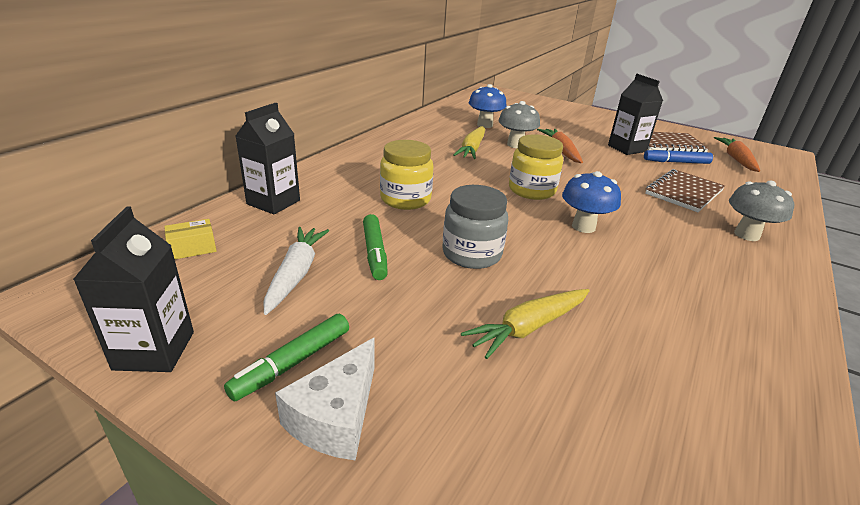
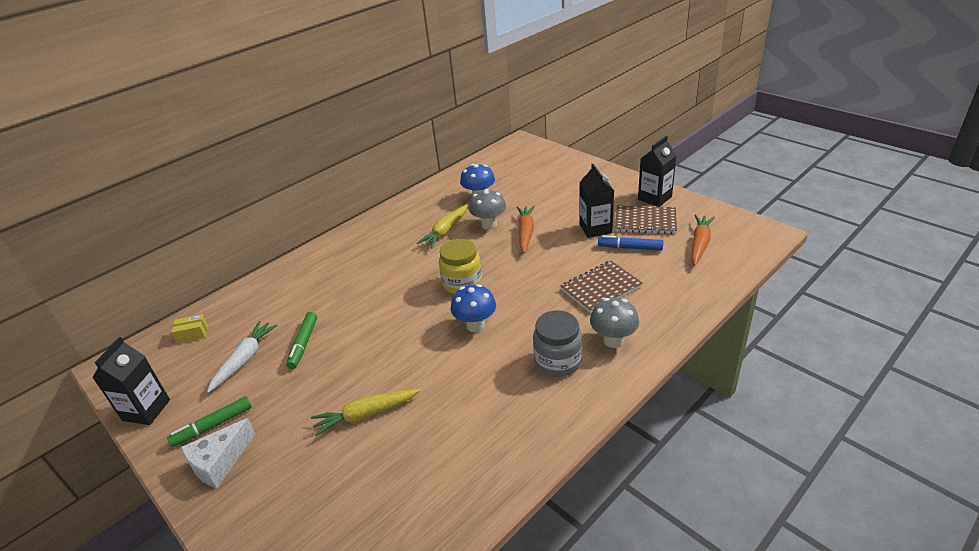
camera: 20 degrees right, 5 degrees up
black carton [235,103,300,214] -> black carton moved to [638,136,677,207]
yellow jar [380,140,434,210] -> none
grey jar [442,185,508,269] -> grey jar moved to [533,310,582,377]

